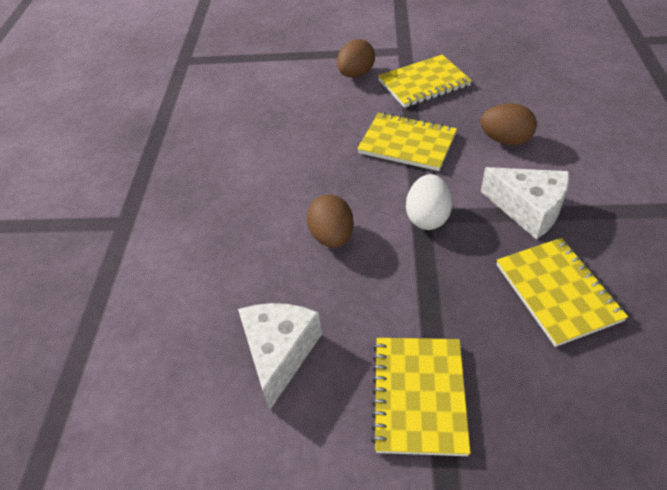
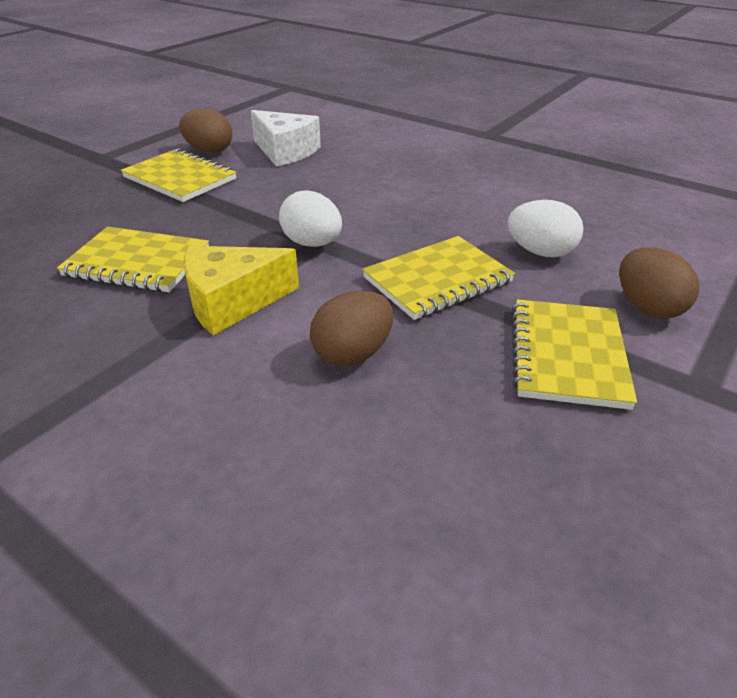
camera: 120 degrees right, 10 degrees down
brown egg [307,194,354,248] -> brown egg moved to [179,108,233,153]
white cheese [481,167,569,239] -> yellow cheese [184,246,299,336]
none -> white egg [507,200,583,257]

